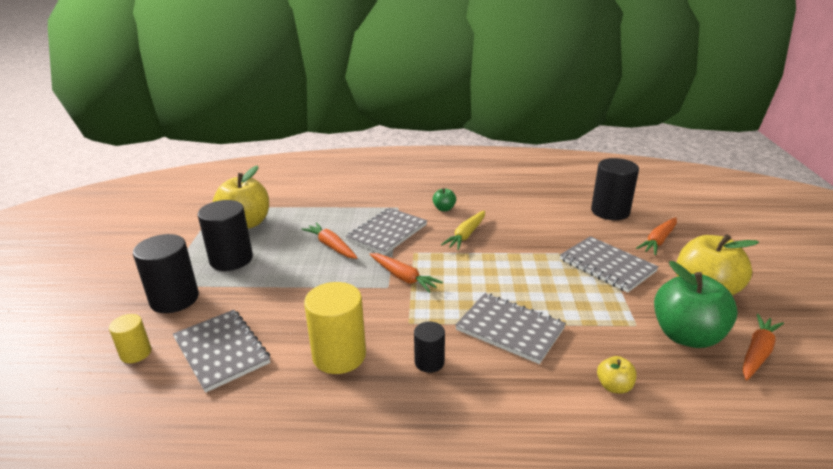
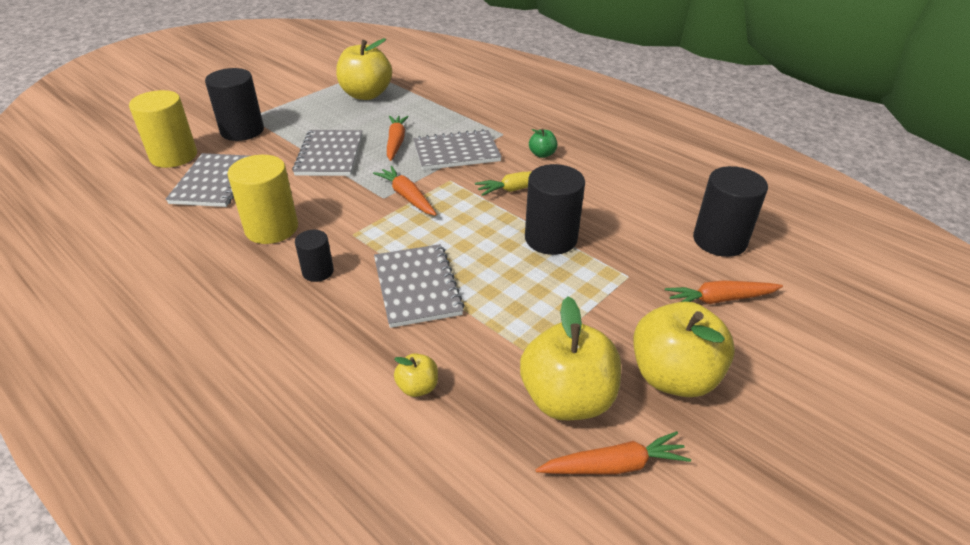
camera: 40 degrees right, 10 degrees up
yellow cylinder [109,314,151,363] -> yellow cylinder [129,90,197,168], size x1.81
black cylinder [198,200,253,271] -> black cylinder moved to [525,164,585,255]
orange carrot [369,253,443,293] -> orange carrot turned 150 degrees clockwise [373,166,437,216]
grey notebook [560,236,659,293] -> grey notebook moved to [292,130,362,176]
green apple [654,261,738,348] -> yellow apple [520,296,621,420]

